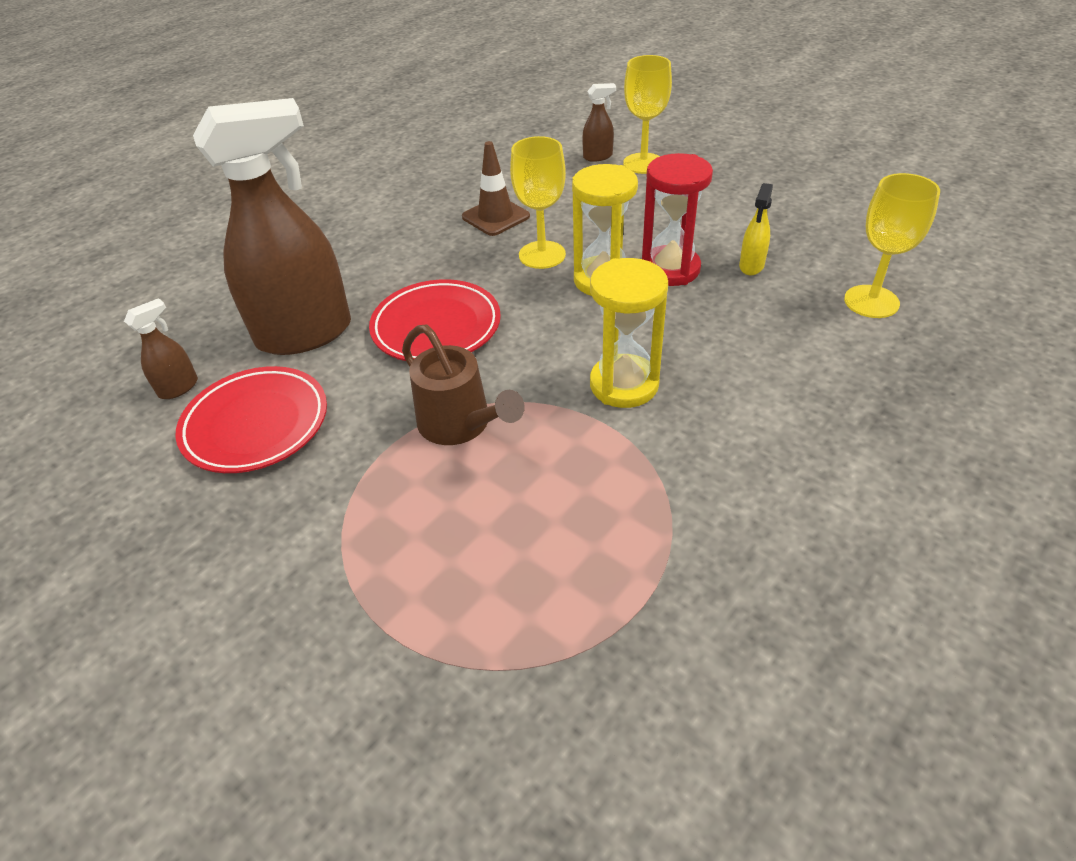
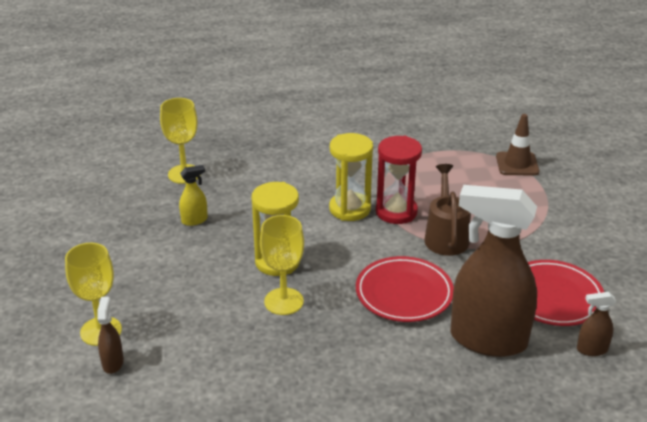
camera: 140 degrees left, 10 degrees down
brown traffic cone [462,141,530,236] -> brown traffic cone moved to [496,114,539,176]
brown spray bottle [582,83,616,162] -> brown spray bottle turned 60 degrees clockwise [97,297,124,374]
red hourglass [642,153,713,286] -> red hourglass moved to [376,136,422,224]

